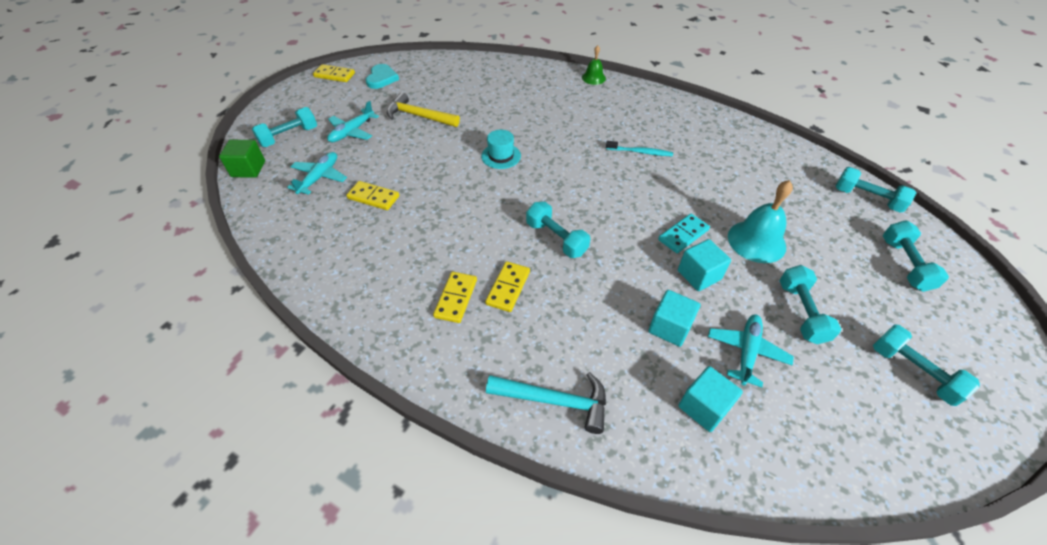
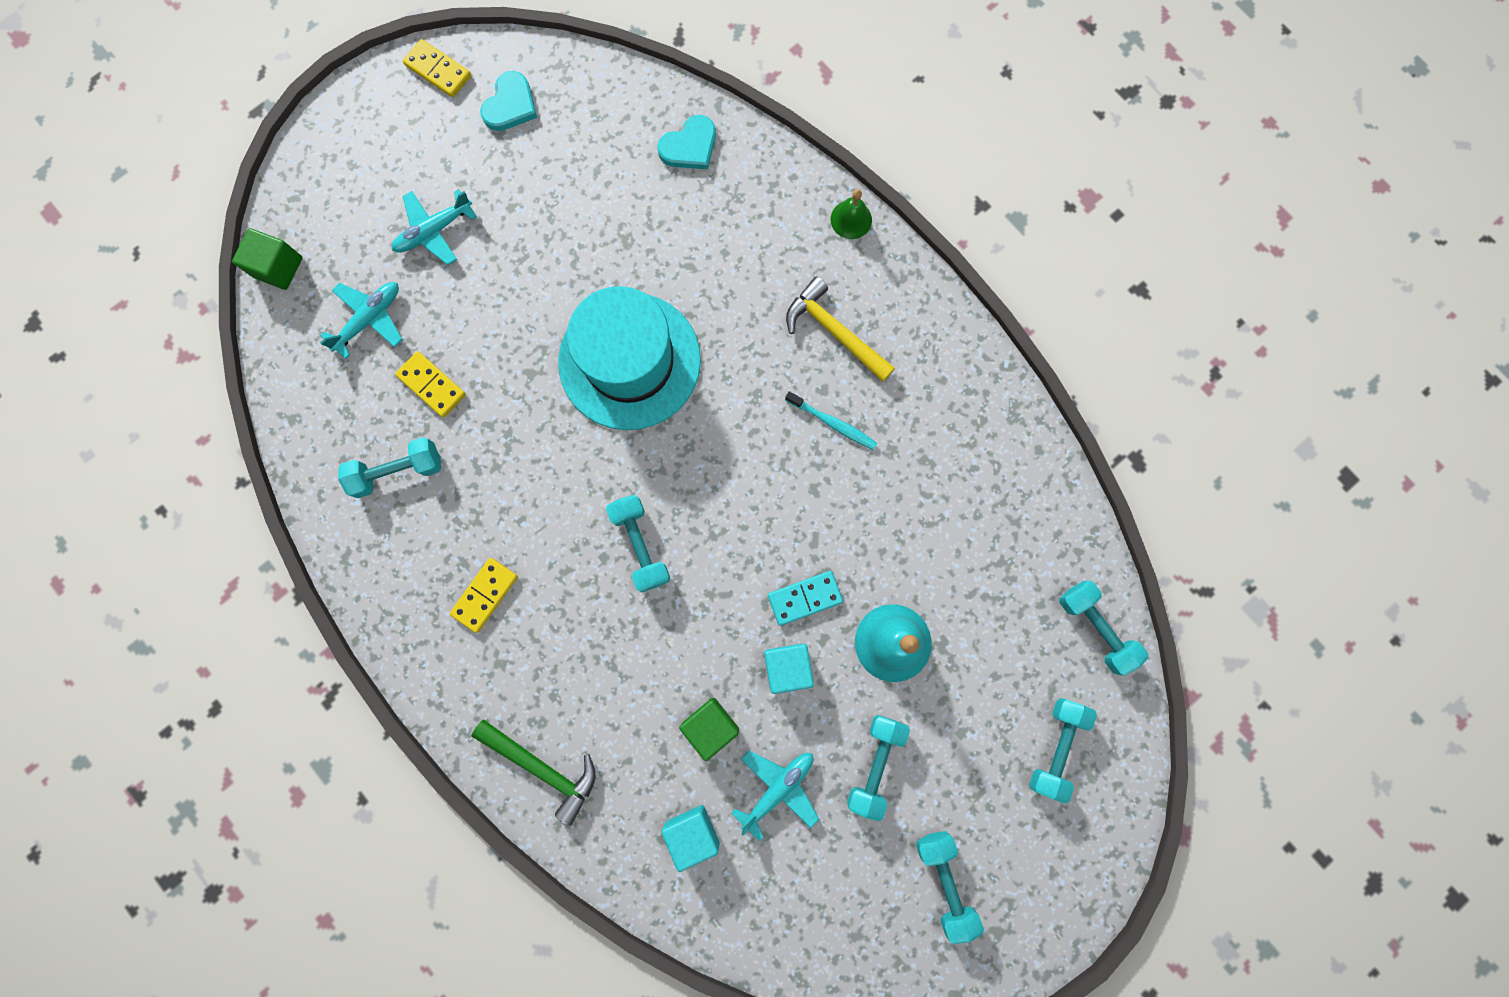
camera: 20 degrees right, 30 degrees up
turquoise dumbbell [252,107,317,147] -> turquoise dumbbell moved to [338,437,441,498]
yellow hammer [387,92,460,127] -> yellow hammer moved to [786,276,895,382]
turquoise hat [481,130,521,169] -> turquoise hat [558,286,701,430], size x2.37
yellow domino [485,261,530,312] -> none
turquoise hammer [486,372,606,434] -> green hammer [471,719,596,825]
turquoise cube [648,290,700,347] -> green cube [679,698,739,761]
none -> turquoise heart [658,115,716,169]

